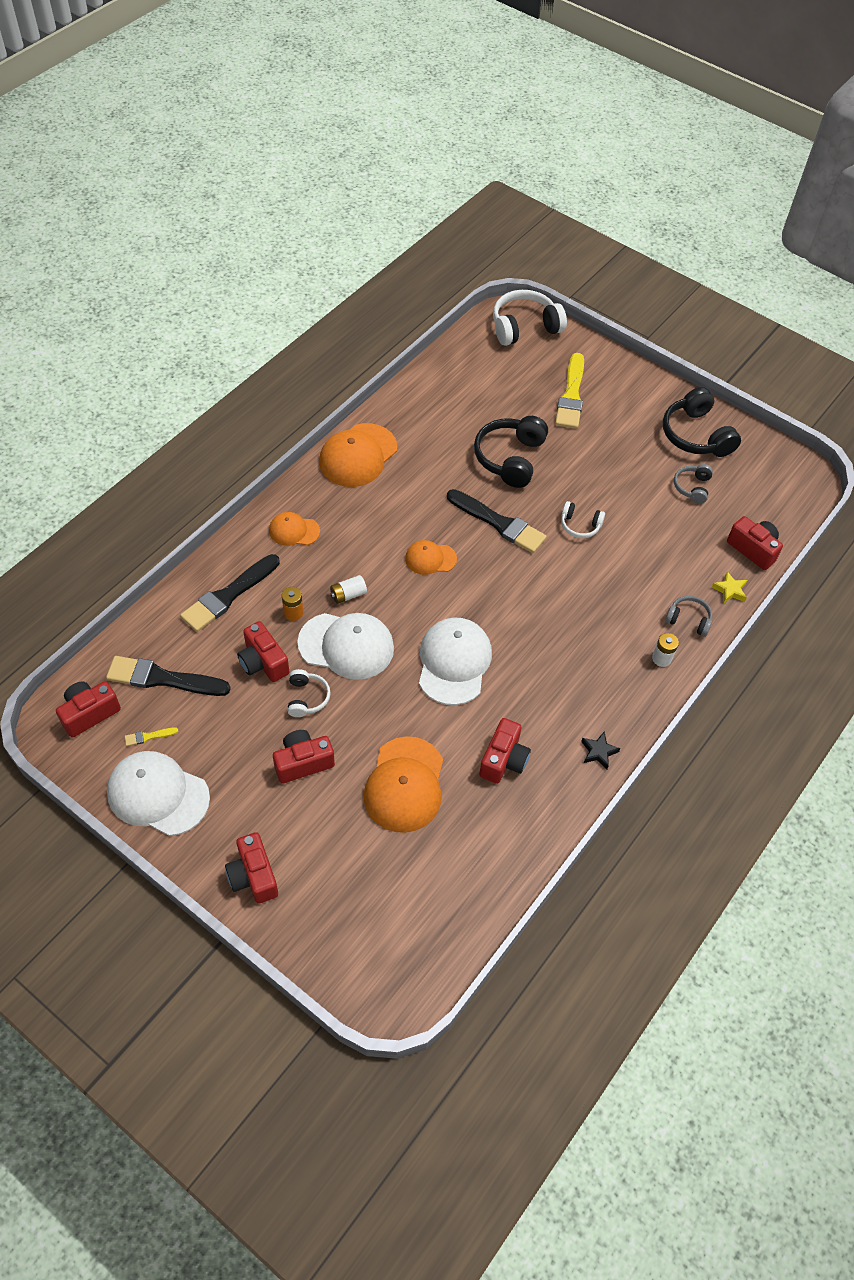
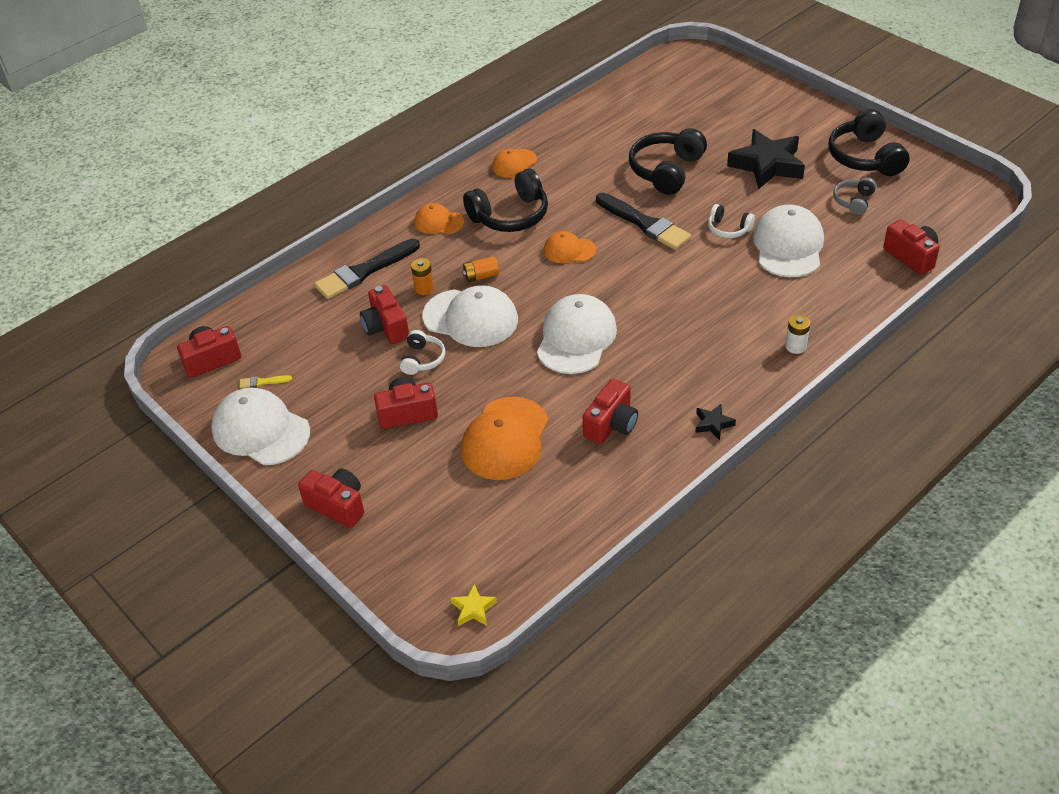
camera: 15 degrees right, 10 degrees down
black brush [106,656,231,696] -> none
red camera [225,832,278,904] -> red camera turned 135 degrees clockwise [298,469,364,528]
orange cap [319,423,397,487] -> orange cap [492,149,537,178], size x0.56
white battery [330,575,367,604] -> orange battery [462,256,499,282]
white headphones [493,290,567,346] -> none
yellow brush [555,353,584,429] -> none
grey headphones [665,596,712,637] -> none
yellow star [711,572,747,604] -> yellow star moved to [450,584,497,626]
none -> black headphones [463,169,548,232]
none -> black star [727,129,805,189]
none -> white cap [753,205,824,277]

